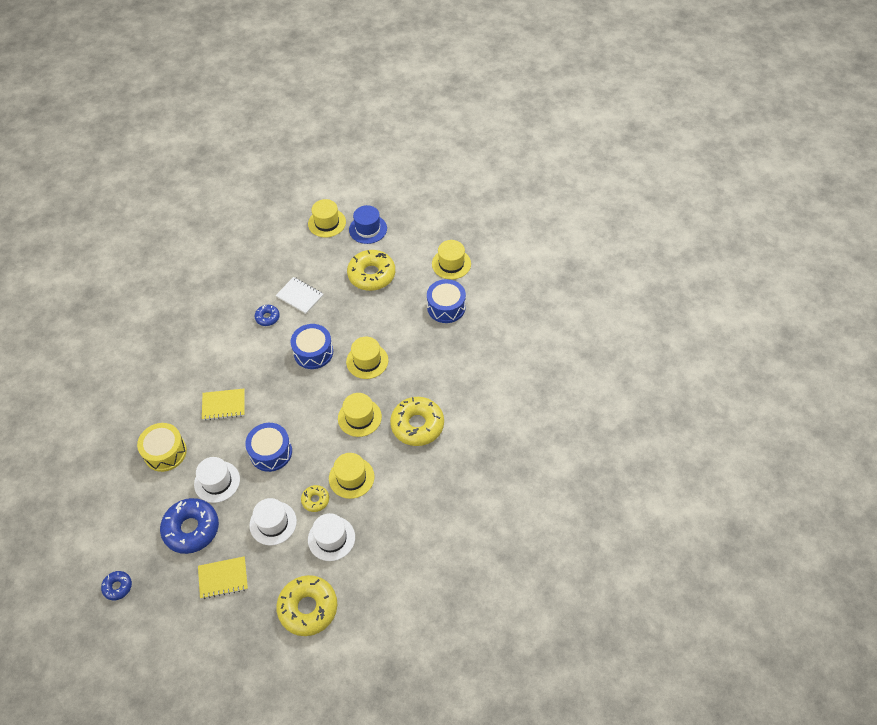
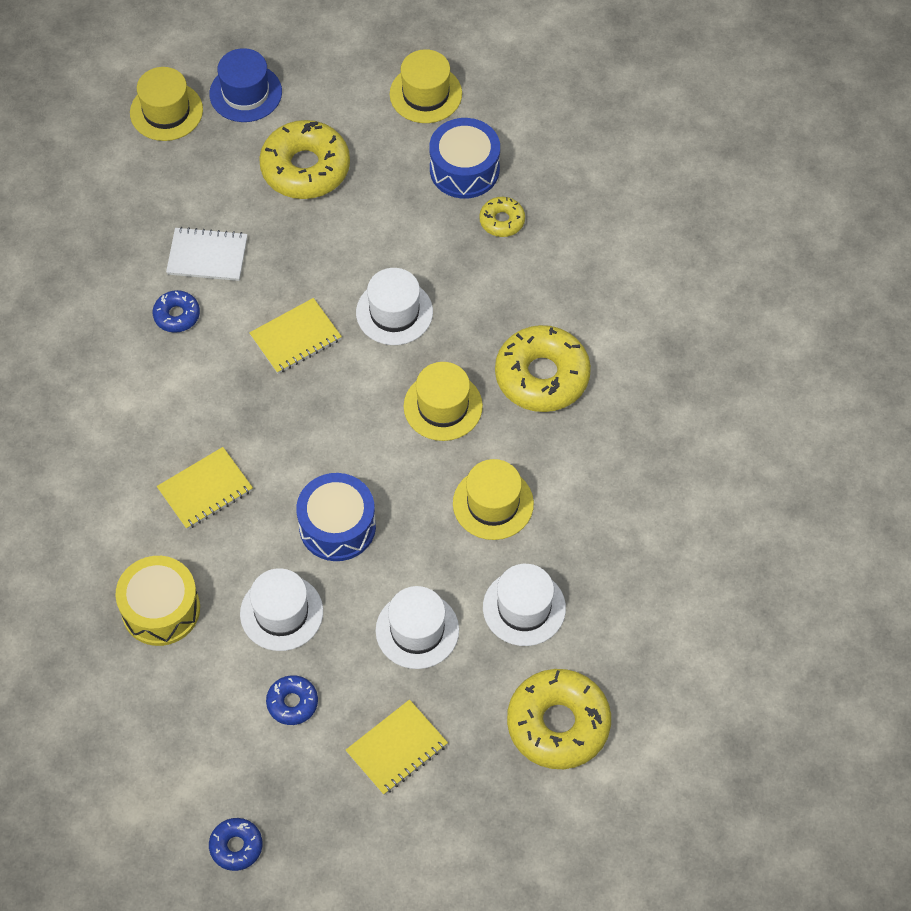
camera: 30 degrees left, 5 degrees up
blue donut [160,498,219,554] -> blue donut [266,675,318,725], size x0.50
blue drum [290,324,333,369] -> yellow notebook [249,298,342,374]
yellow donut [301,485,329,512] -> yellow donut moved to [479,197,525,237]
yellow hat [346,337,388,379] -> white hat [356,268,433,345]

